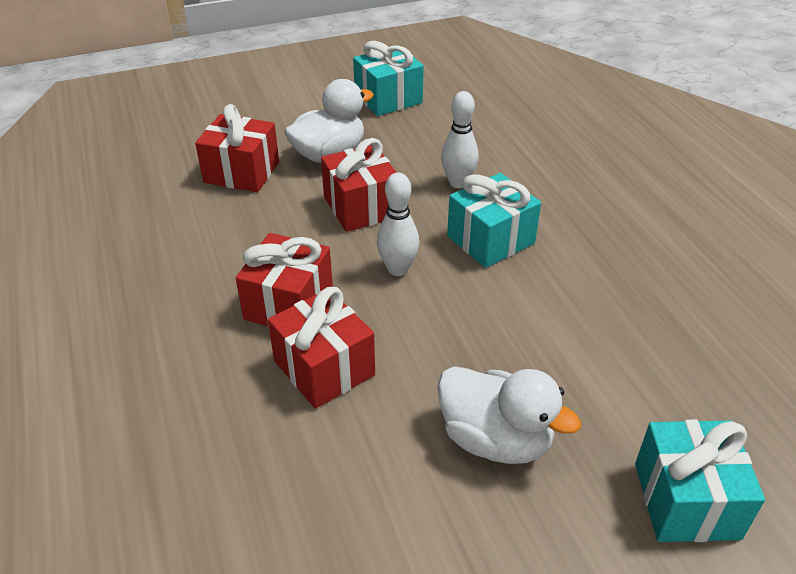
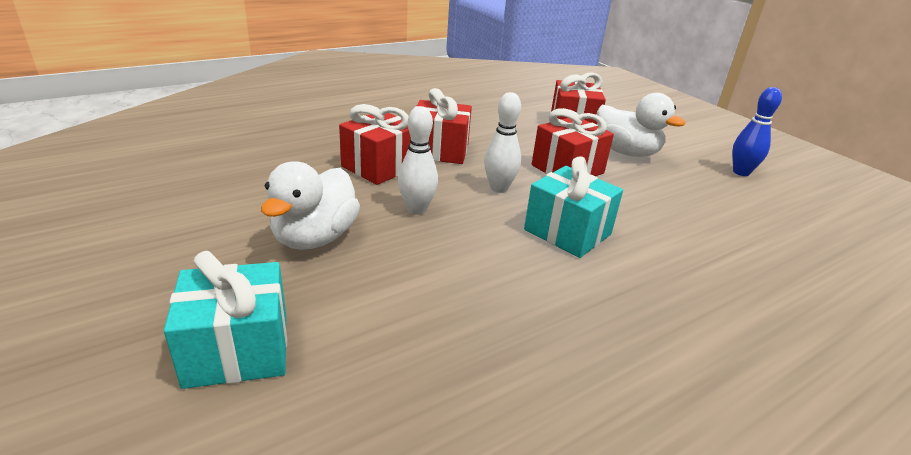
camera: 75 degrees right, 10 degrees down
turquoise gift [353,41,424,116] -> blue bowling pin [732,87,782,176]
white bowling pin [441,91,479,188] -> white bowling pin moved to [398,106,438,215]

